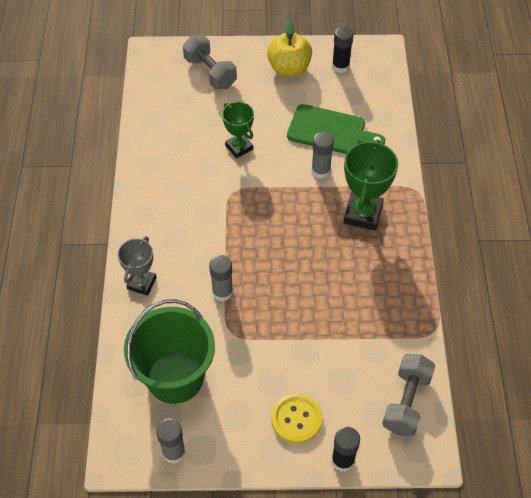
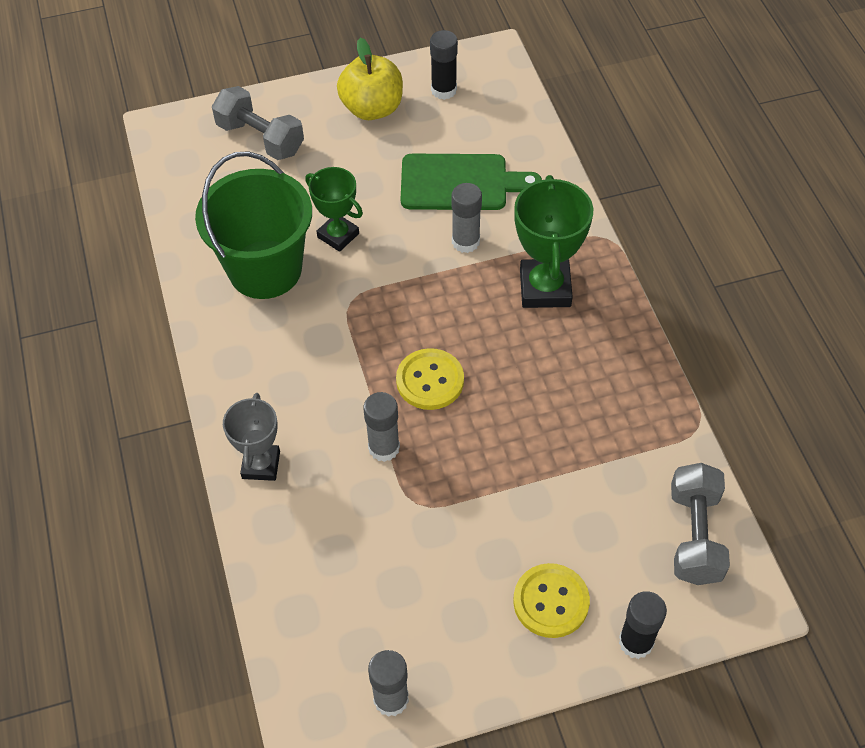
camera: 15 degrees left, 0 degrees up
green bucket [124,299,215,404] -> green bucket moved to [195,151,312,299]
none -> yellow button [396,348,464,410]

